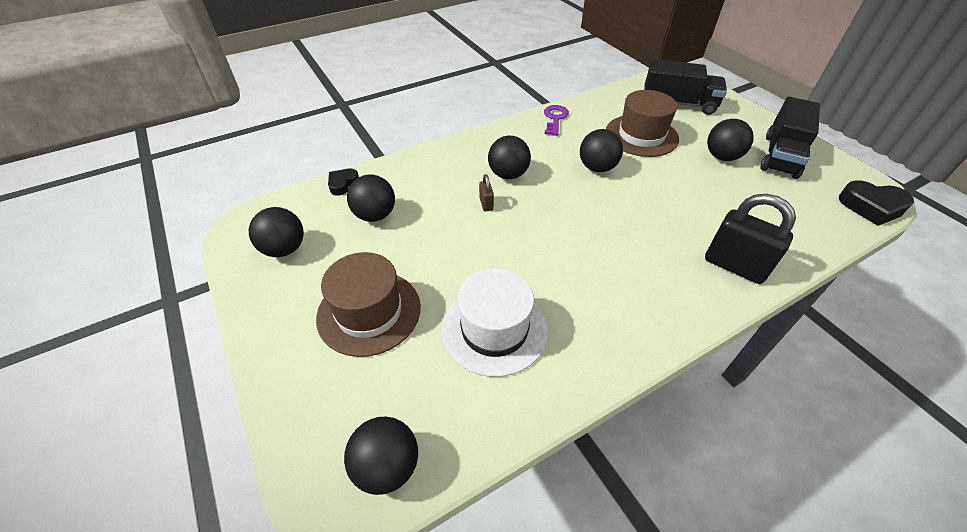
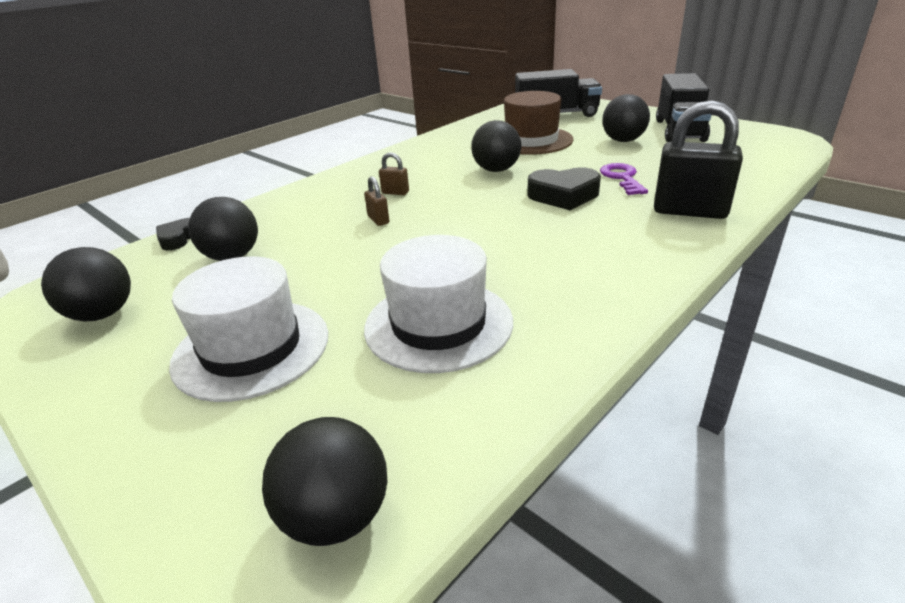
camera: 15 degrees left, 15 degrees down
brown hat [316,252,421,357] -> white hat [169,256,328,402]
black ball [488,136,531,179] -> brown padlock [379,152,409,195]
purple key [544,105,569,136] -> purple key moved to [600,163,648,195]
black heart [839,180,914,226] -> black heart moved to [527,167,601,210]

